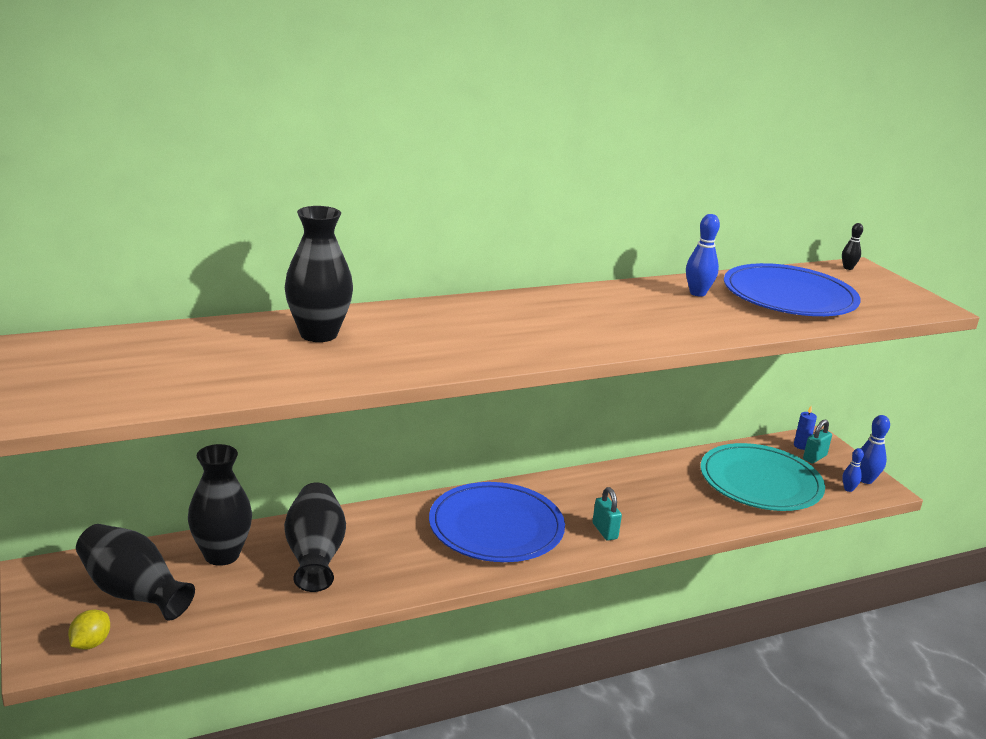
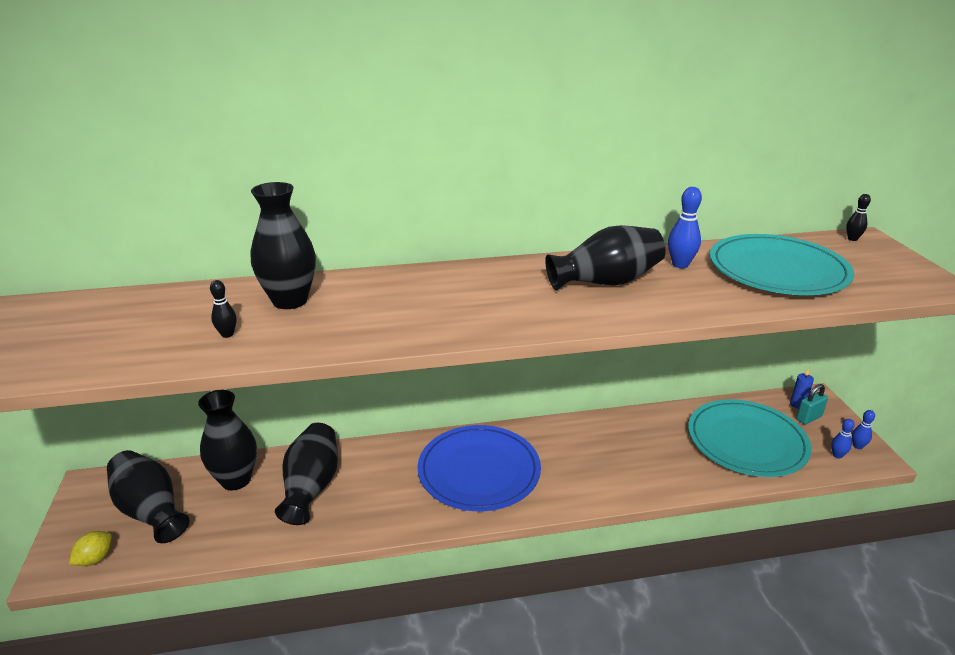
camera: 15 degrees right, 5 degrees up
turquoise padlock [593,487,622,540] -> none
blue plate [724,263,861,316] -> turquoise plate [710,234,854,295]
blue bowling pin [860,415,890,484] -> blue bowling pin [852,410,875,449], size x0.63
none -> black bowling pin [210,280,237,338]
none -> black vase [545,225,665,291]

